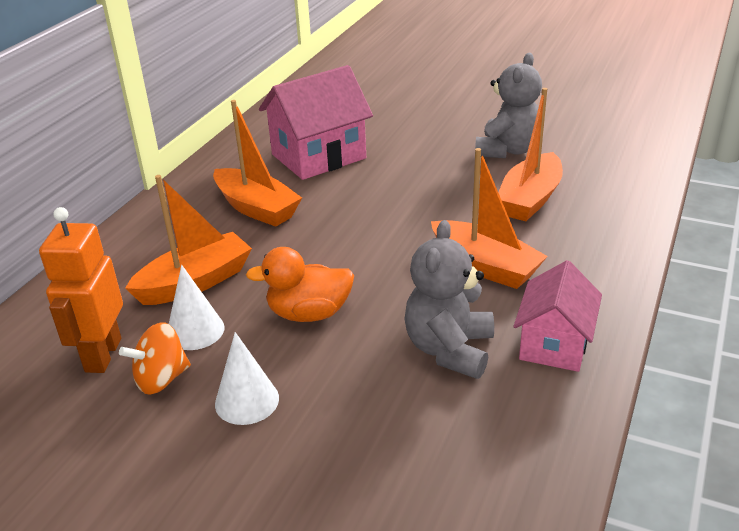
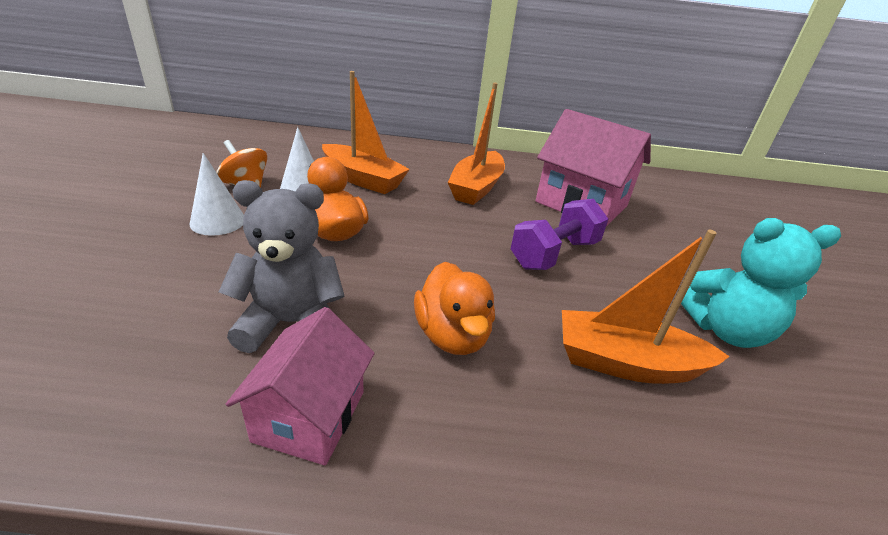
camera: 65 degrees right, 0 degrees up
orange robot [39,207,123,373] -> none
orange boat [431,148,548,289] -> orange duck [414,262,495,355]
grey teddy bear [475,53,542,158] -> turquoise teddy bear [681,218,841,348]
pink house [513,260,602,372] -> pink house turned 75 degrees counterclockwise [226,307,375,466]
none -> purple dumbbell [511,199,608,270]

